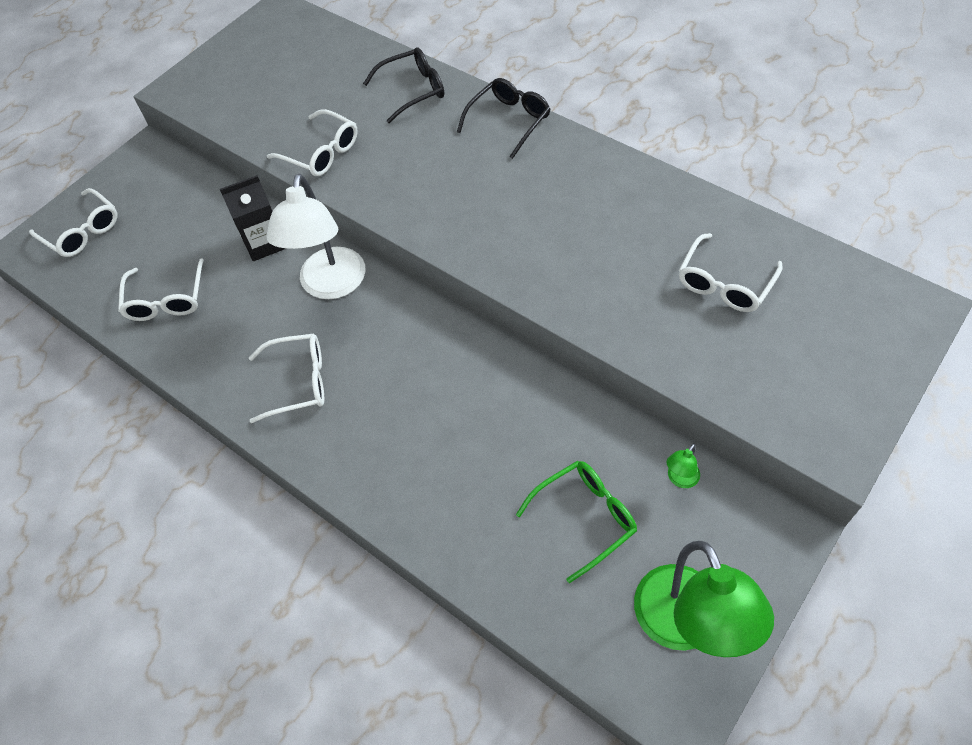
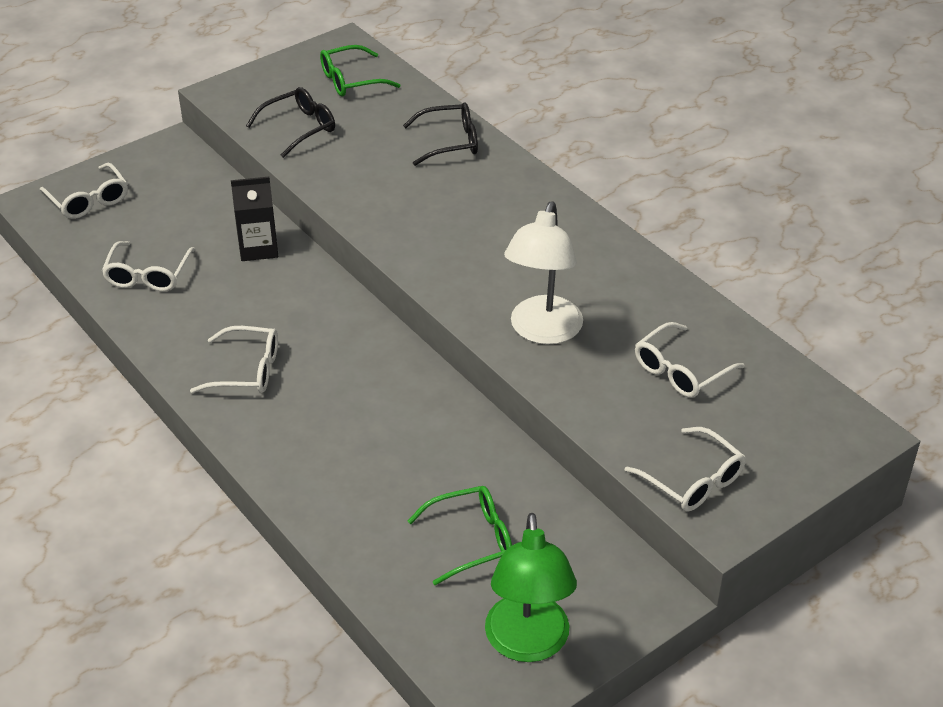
camera: 10 degrees right, 15 degrees down
white lamp [266,174,365,299] -> white lamp moved to [504,201,583,345]
white glasses [267,109,358,176] -> white glasses moved to [625,427,746,512]
black glasses [457,78,550,159] -> black glasses moved to [246,87,335,158]
green lamp [667,444,700,488] -> none
none -> green glasses [320,45,400,97]

